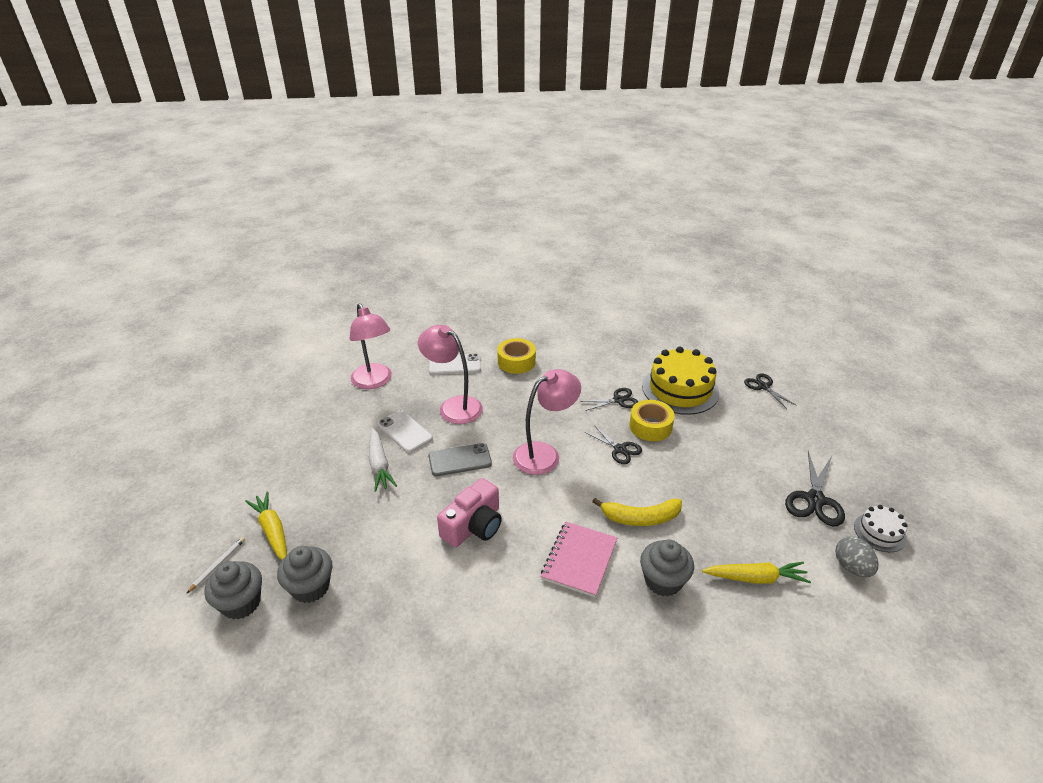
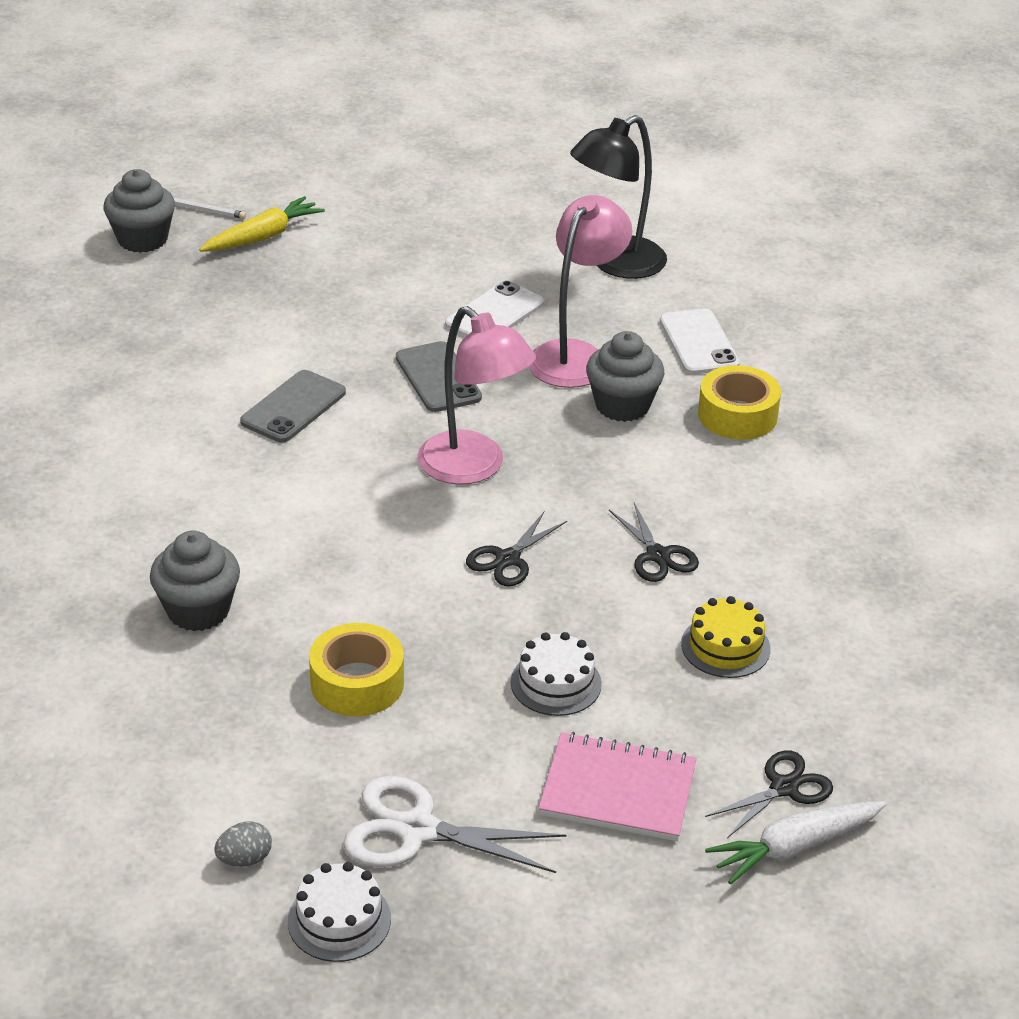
camera: 80 degrees right, 0 degrees up
grey cupcake [277,546,332,603] -> grey cupcake moved to [586,331,664,422]
pink lamp [350,303,392,389] -> black lamp [570,115,667,279]
white carrot [369,428,397,492] -> white carrot moved to [705,801,887,885]
pink camera [437,478,502,547] -> grey phone [240,370,346,442]
pink notebook [541,522,617,597] -> pink notebook moved to [538,732,697,841]
yellow banana [592,498,682,526] -> none
yellow tape [629,400,675,441] -> yellow tape moved to [309,623,404,716]
yellow cake [642,346,719,415] -> yellow cake [681,596,770,678], size x0.51
yellow carrot [702,562,811,584] -> none
black scissors [785,451,845,527] -> white scissors [343,776,567,873]
grey egg [835,536,878,577] -> grey egg [214,821,272,867], size x0.66
none -> white cake [510,632,602,716]

